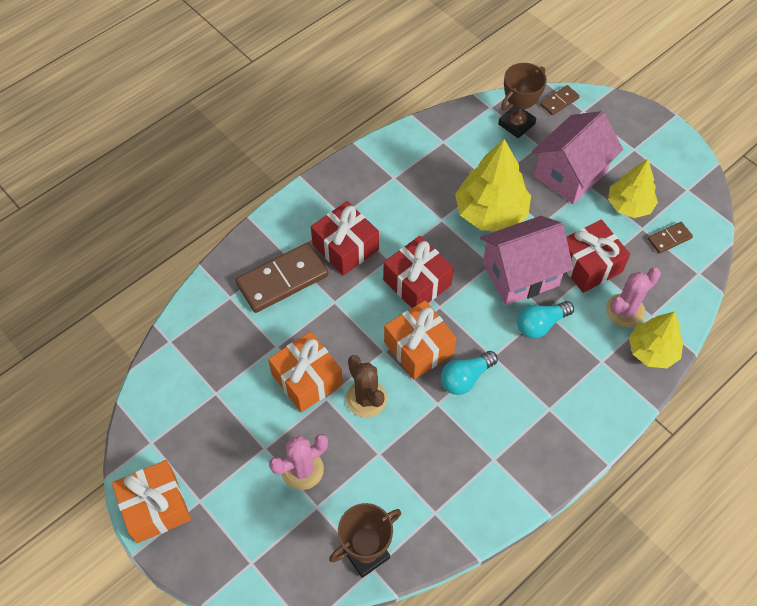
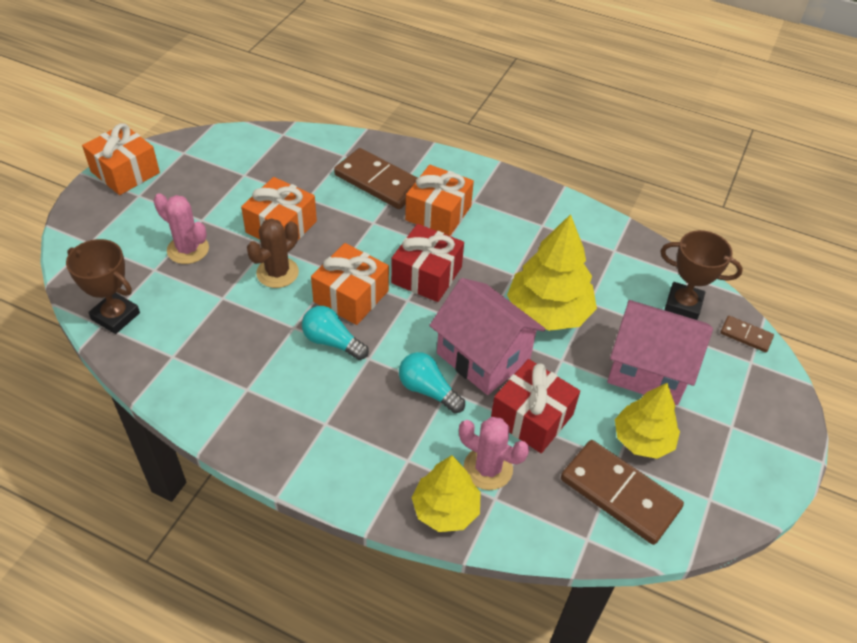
camera: 65 degrees right, 10 degrees down
red gift [311,201,379,276] -> orange gift [405,165,474,236]
brown domino [648,222,693,254] -> brown domino [561,440,684,545], size x2.01

